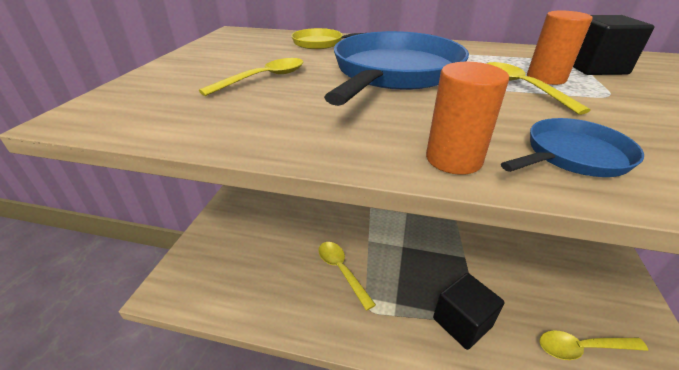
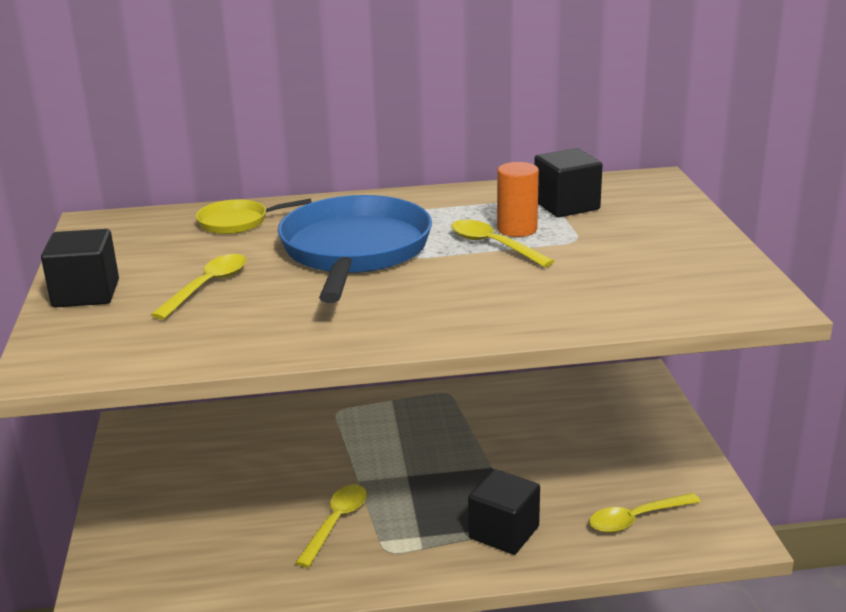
camera: 20 degrees left, 10 degrees down
yellow spoon [318,242,376,311] -> yellow spoon turned 75 degrees clockwise [295,485,367,568]
orange cylinder [426,62,509,175] -> none
blue pan [501,118,644,177] -> none
none -> black cube [41,229,119,307]

